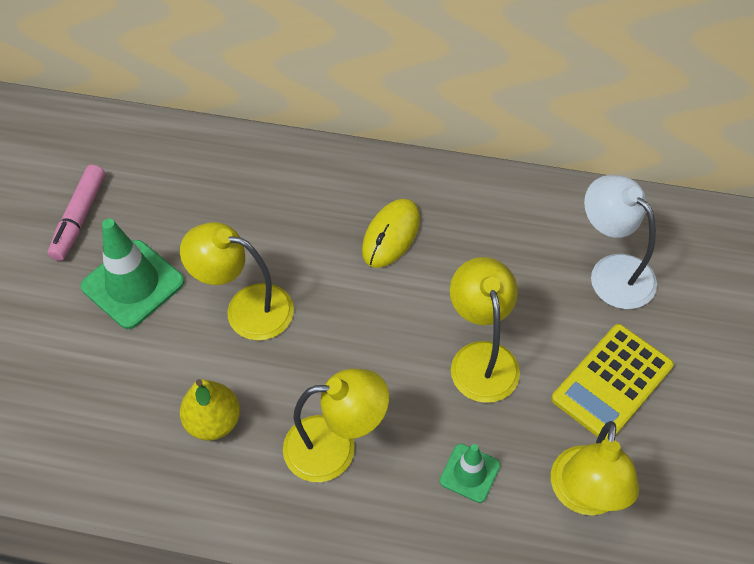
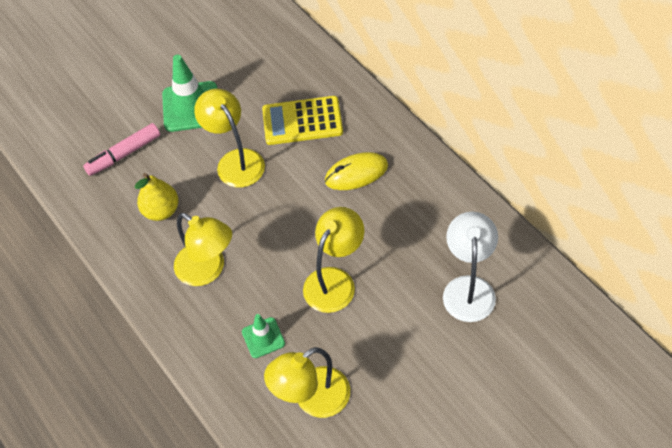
camera: 45 degrees right, 0 degrees up
pink marker [48,165,105,261] -> pink marker moved to [83,123,160,176]
yellow calculator [551,324,674,439] -> yellow calculator moved to [262,96,343,145]

